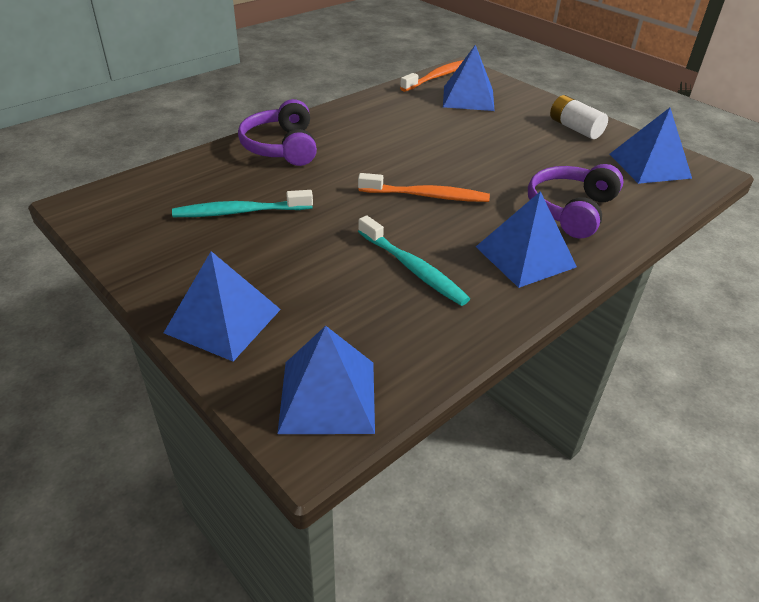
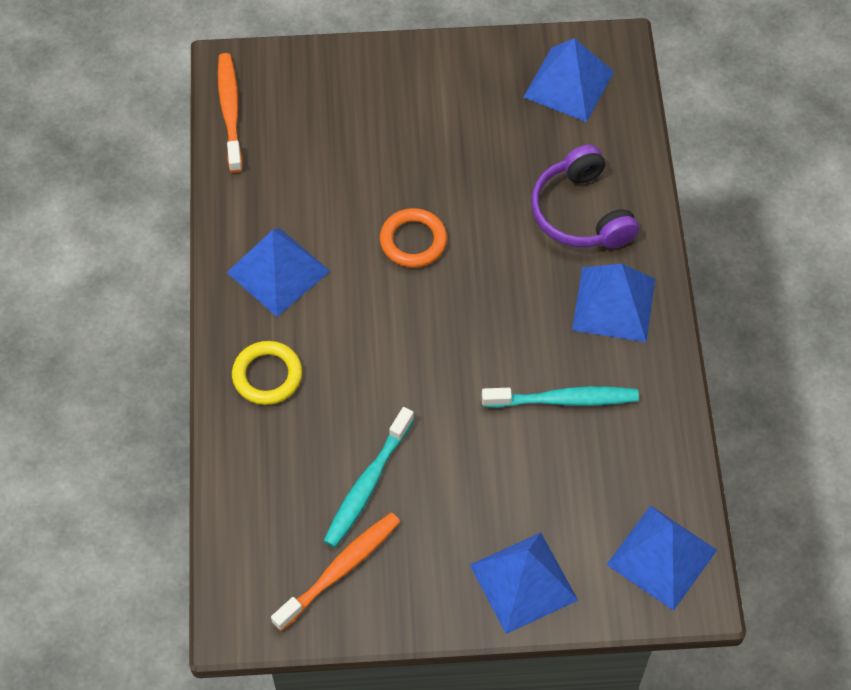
camera: 50 degrees left, 20 degrees up
purple headphones [238,99,317,166] -> yellow ring [232,341,302,405]
orange toothbrush [358,173,490,202] -> orange toothbrush moved to [271,512,400,631]
blue pyramid [443,45,495,111] -> blue pyramid moved to [226,228,330,317]
white battery [550,95,608,139] -> none
none -> orange ring [380,208,447,268]

